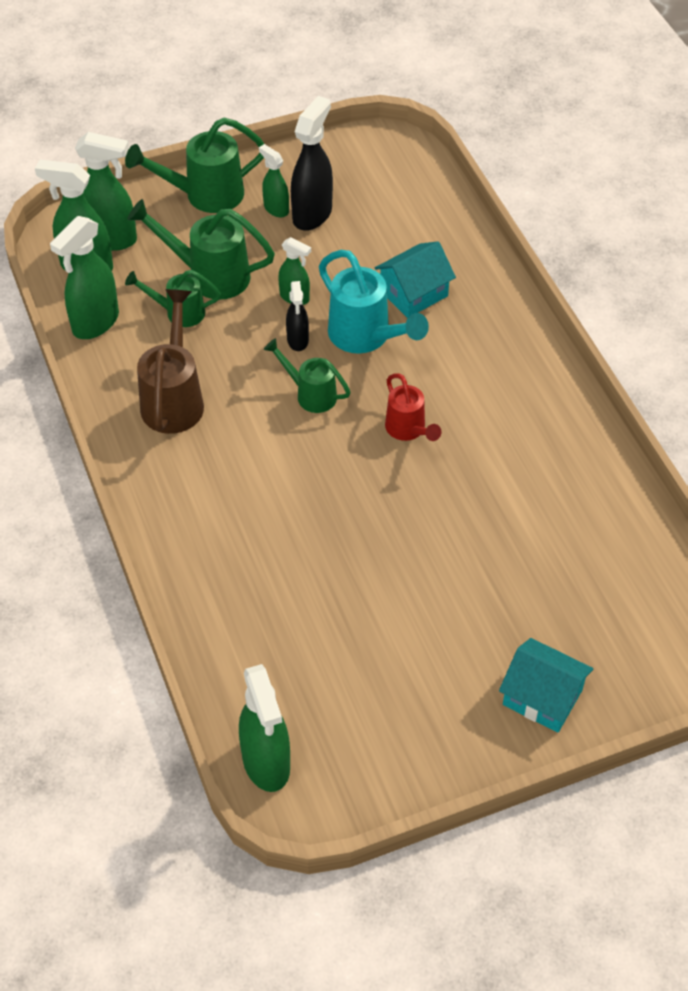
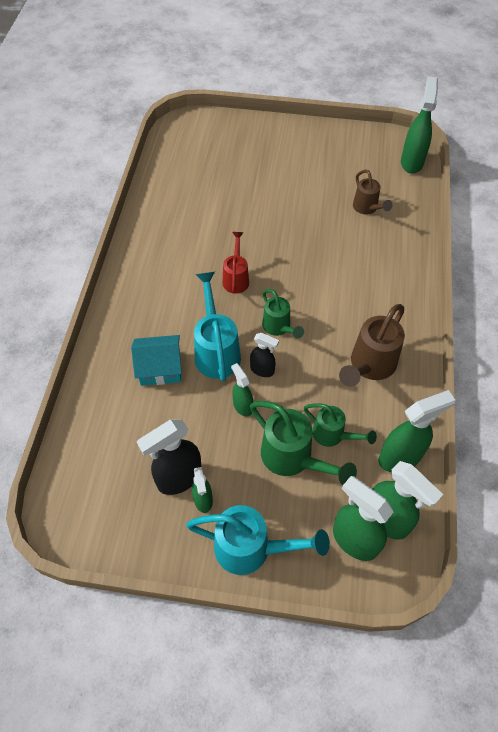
camera: 150 degrees left, 5 degrees up
green watering can [125,117,264,213] -> turquoise watering can [186,505,330,575]
black spray bottle [286,281,309,351] -> black spray bottle turned 90 degrees clockwise [250,333,279,377]
turquoise house [499,638,593,732] -> none
none -> brown watering can [353,170,393,214]

